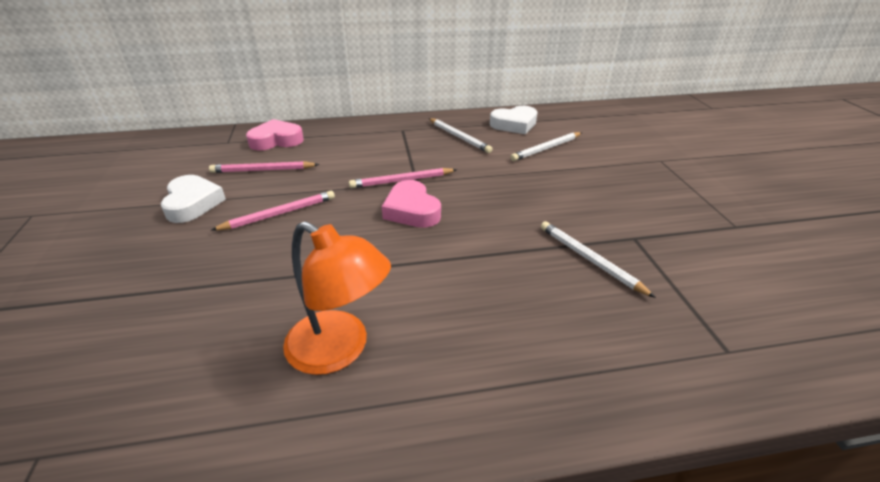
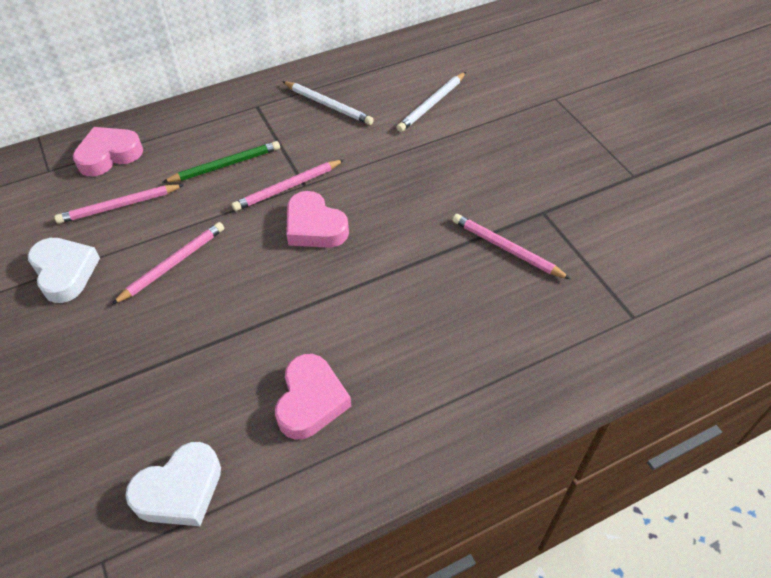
camera: 15 degrees left, 15 degrees up
orange lamp [283,221,391,375] -> pink heart [275,354,351,440]
white heart [490,106,537,134] -> white heart moved to [125,442,221,526]
white pencil [541,221,656,298] -> pink pencil [452,214,570,279]
none -> green pencil [163,141,280,182]

